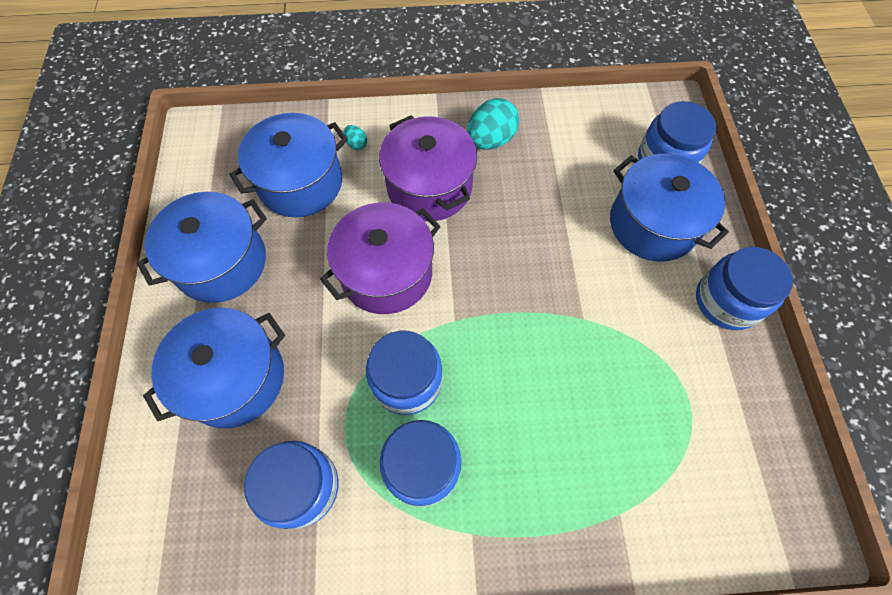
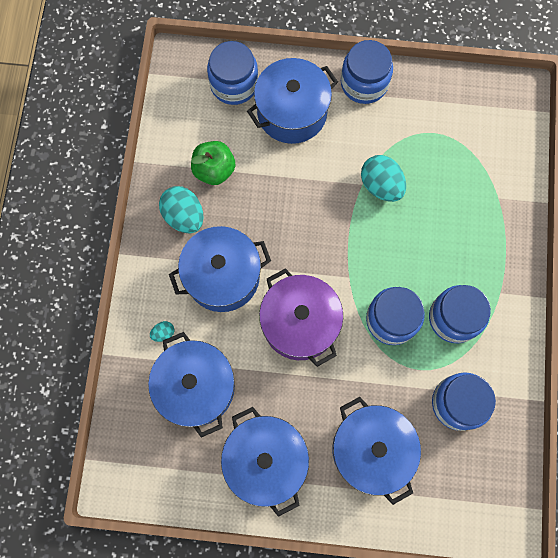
camera: 80 degrees left, 10 degrees up
purple pot [379,115,477,222] -> blue pot [169,226,271,312]
none -> green apple [191,141,235,185]
none -> turquoise egg [361,155,406,202]

